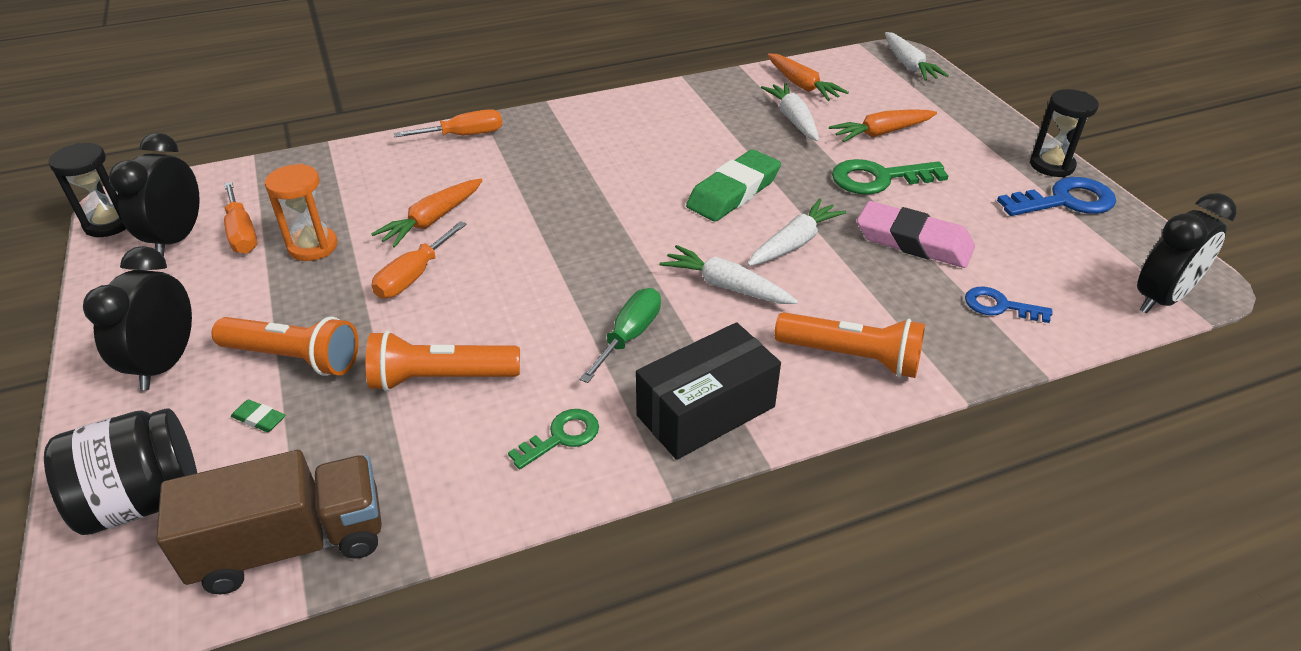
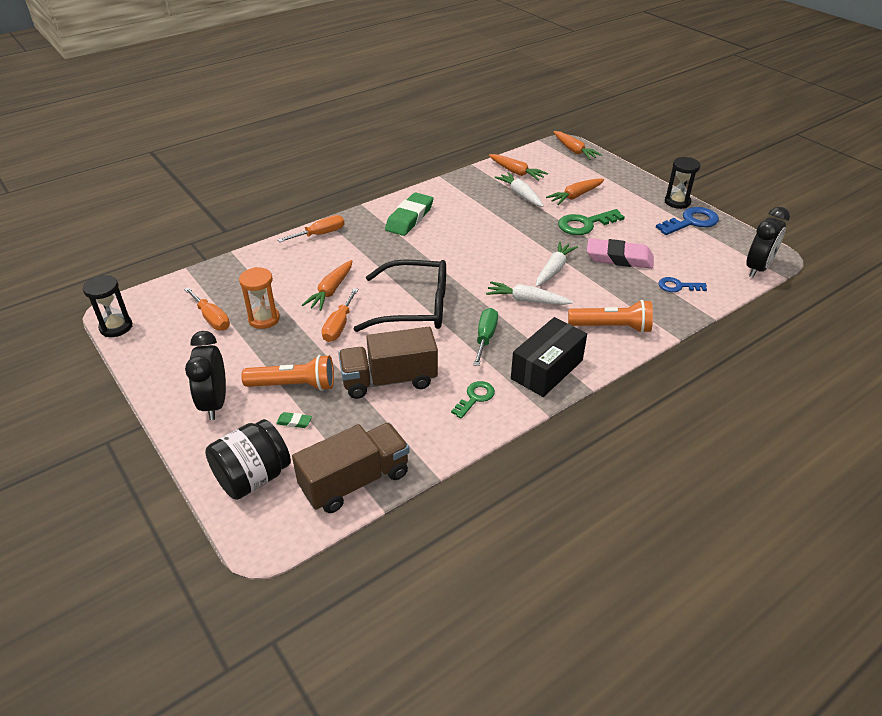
camera: 15 degrees left, 0 degrees up
black clock [109,133,200,257] -> none
orange flashlight [366,331,520,391] -> brown truck [338,327,438,399]
green eraser [686,149,781,221] -> green eraser moved to [385,192,433,236]
white carrot [885,32,949,81] -> orange carrot [554,131,602,160]
none -> black glasses [353,259,446,332]

